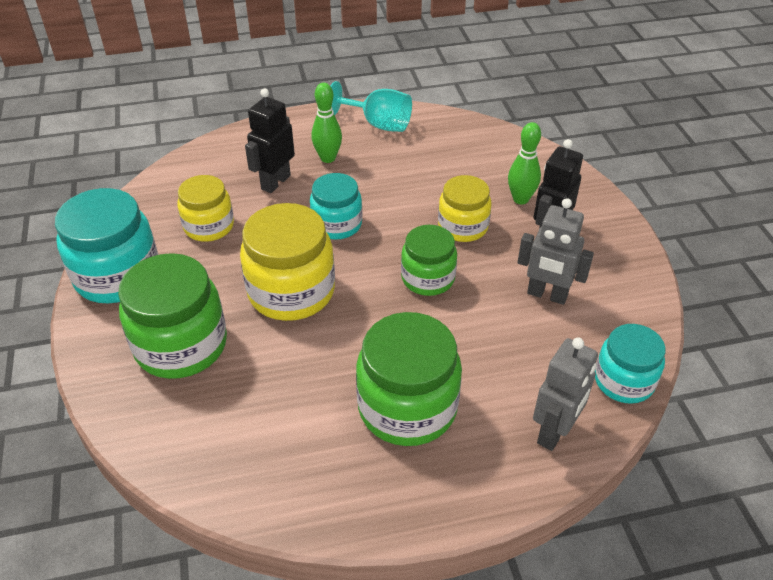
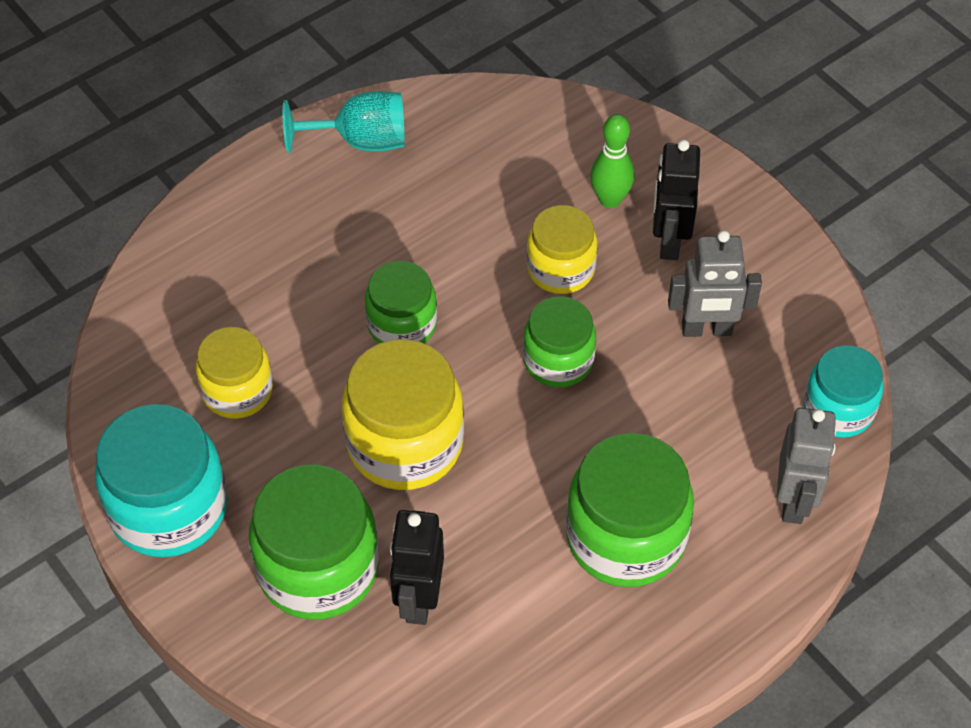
camera: 25 degrees left, 10 degrees up
black robot [245,89,295,193] -> black robot moved to [390,510,444,625]
turquoise jar [310,173,362,240] -> green jar [365,261,437,344]
green bowling pin [311,83,342,163] -> none

